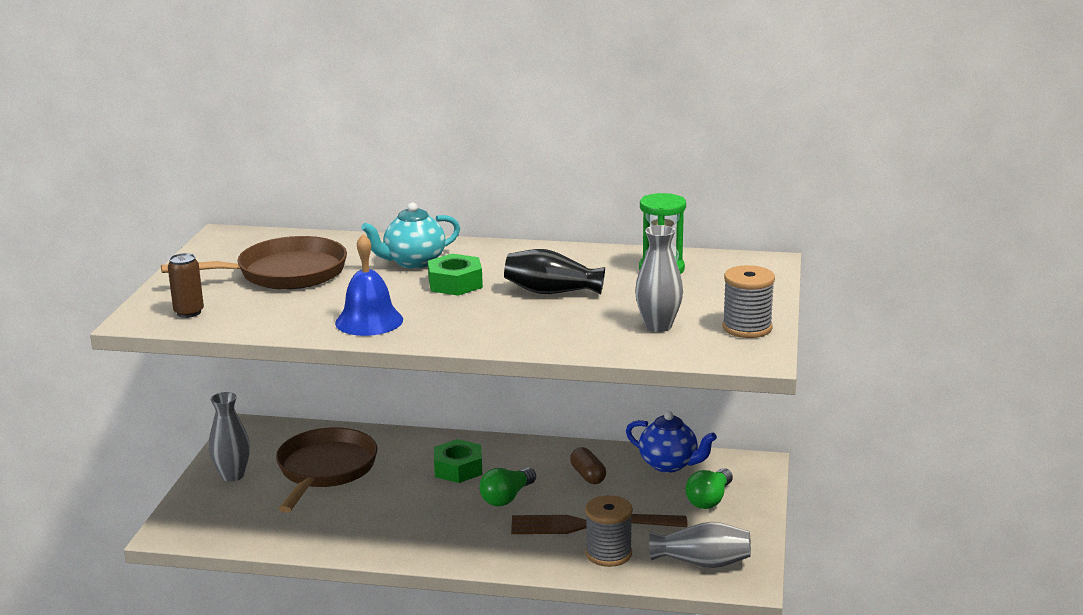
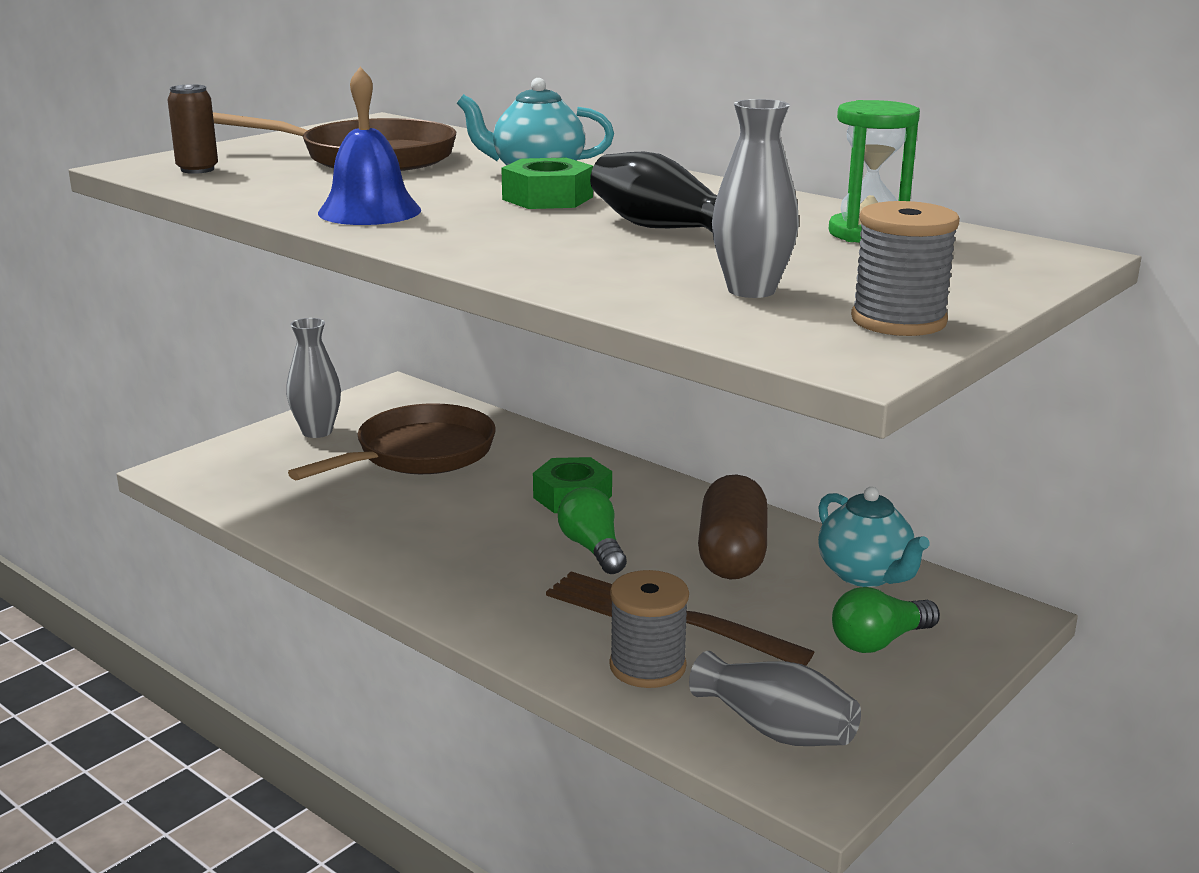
camera: 30 degrees right, 0 degrees up
green light bulb [480,467,536,506] -> green light bulb turned 90 degrees clockwise [558,487,627,574]
brown capsule [570,447,606,484] -> brown capsule [698,474,768,580], size x1.80
blue teapot [626,411,717,473] -> turquoise teapot [818,487,930,587]

